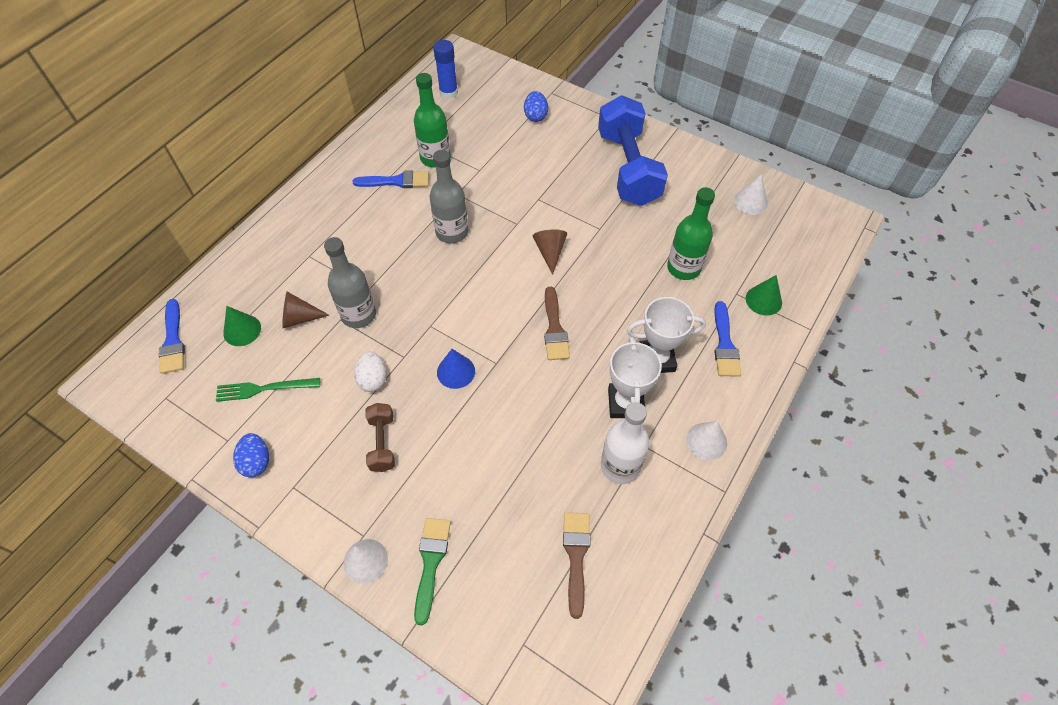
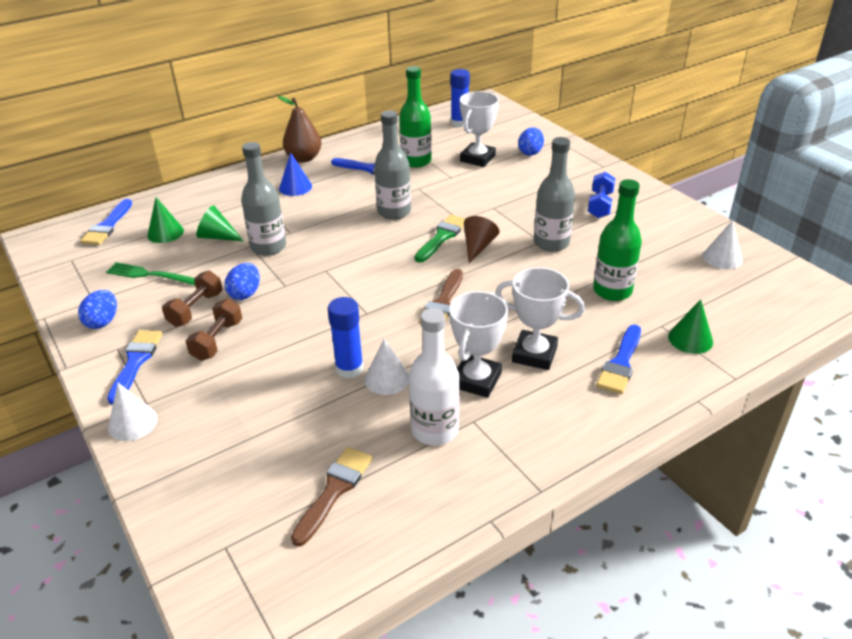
camera: 25 degrees right, 20 degrees down
brown cone [282,292,329,328] -> green cone [196,205,244,241]
white egg [354,352,386,392] -> blue egg [225,263,260,300]
green brush [414,518,451,626] -> green brush moved to [415,215,465,262]
blue cone [437,349,475,389] -> blue cone moved to [279,153,312,196]
blue dumbbell [598,95,668,206] -> blue dumbbell [588,172,615,218], size x0.46
white cone [686,421,727,460] -> white cone moved to [364,339,409,395]
none -> blue brush [107,330,163,404]
none -> brown dumbbell [162,271,222,327]
none -> brown pear [278,96,322,162]
none -> blue glue stick [328,297,364,378]
none -> white trophy [460,91,499,167]
none -> grey bottle [534,137,575,252]

